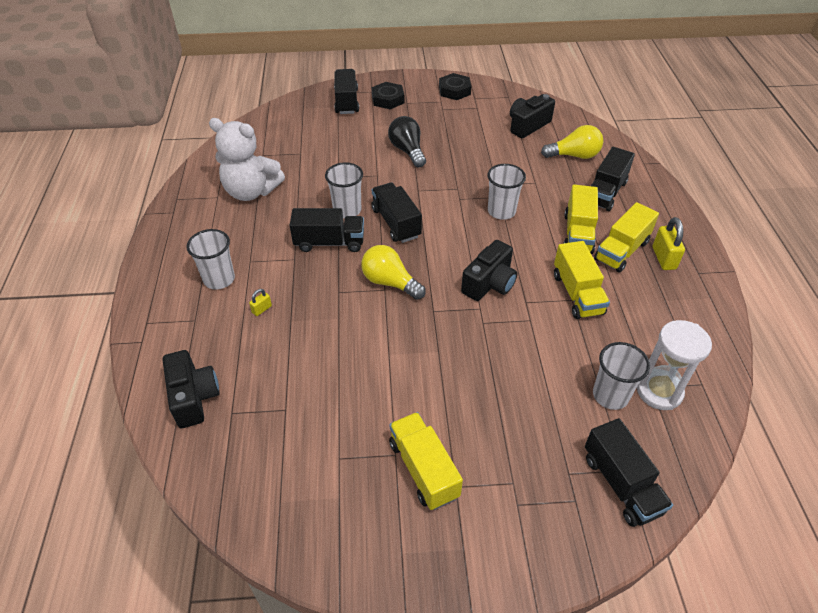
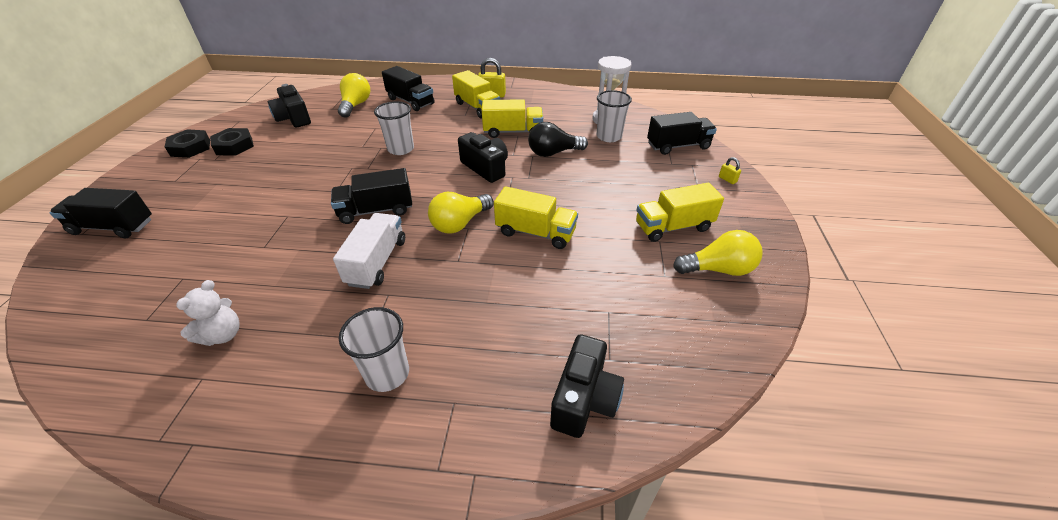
camera: 80 degrees left, 5 degrees down
black camera [163,350,219,428] -> black camera turned 120 degrees clockwise [550,334,624,438]
white teddy bear [209,118,285,201] -> white teddy bear [176,280,240,346], size x0.54
yellow padlock [249,289,272,316] -> yellow padlock moved to [719,157,741,184]
black truck [290,208,364,252] -> white truck [333,213,405,289]
white cup [325,162,363,218] -> none
black nut [372,82,404,109] -> black nut moved to [210,128,254,156]
black light bulb [388,116,426,167] -> black light bulb moved to [528,122,588,157]
yellow truck [563,184,598,254] -> yellow truck moved to [494,186,578,249]
none -> yellow light bulb [673,230,762,276]

